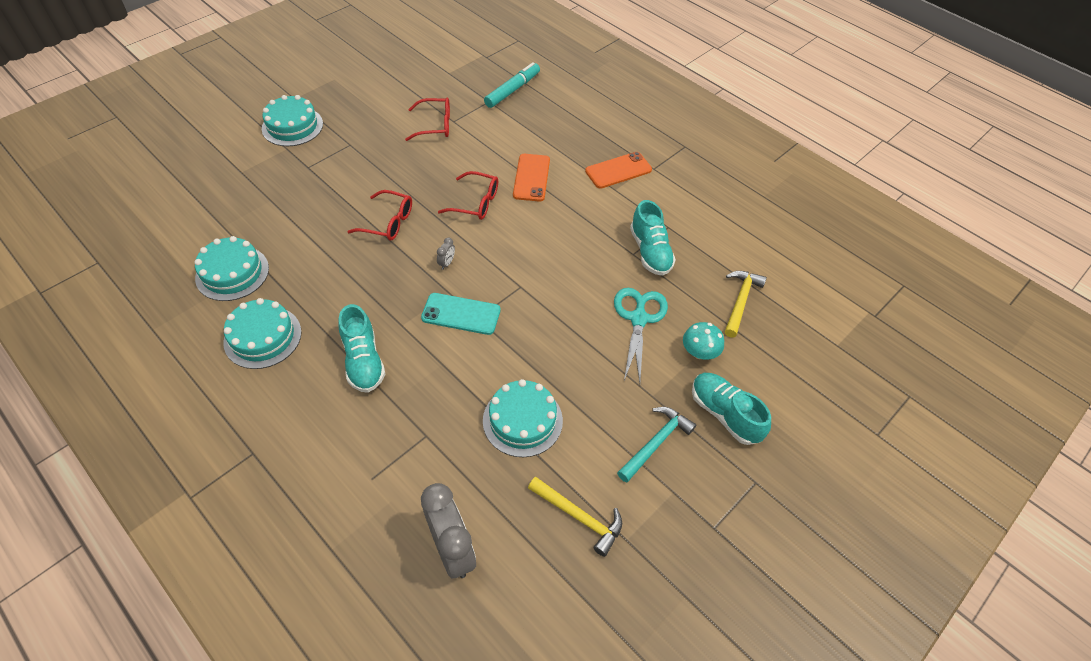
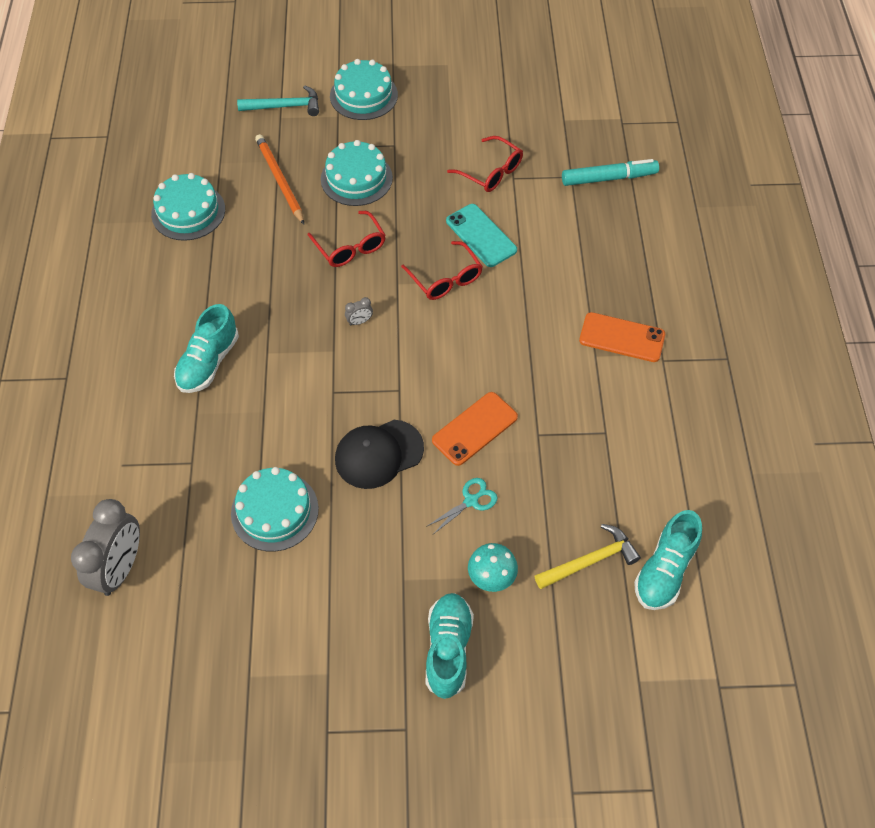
camera: 45 degrees right, 5 degrees up
turquoise cake [223,298,302,369] -> turquoise cake moved to [321,140,393,206]
turquoise phone [421,293,501,335] -> turquoise phone moved to [446,204,517,267]
orange phone [513,154,550,202] -> orange phone moved to [432,392,518,466]
yellow hammer [528,477,622,557] -> none
turquoise scissors [614,288,668,383] -> turquoise scissors [426,478,498,534], size x0.57
turquoise hammer [617,407,696,483] -> turquoise hammer moved to [237,86,319,116]
turquoise shoe [630,200,676,276] -> turquoise shoe moved to [634,510,702,610]
none -> orange pencil [255,134,304,225]
none -> black cap [335,420,424,489]

